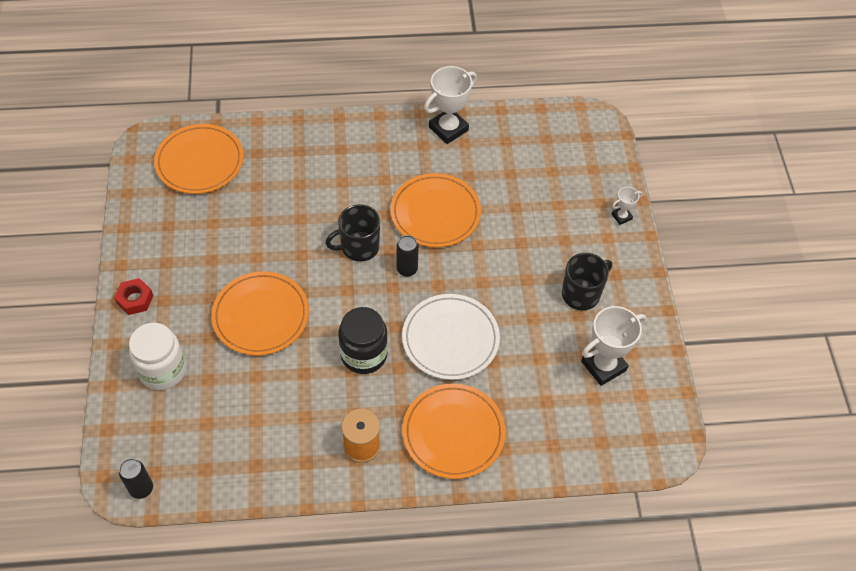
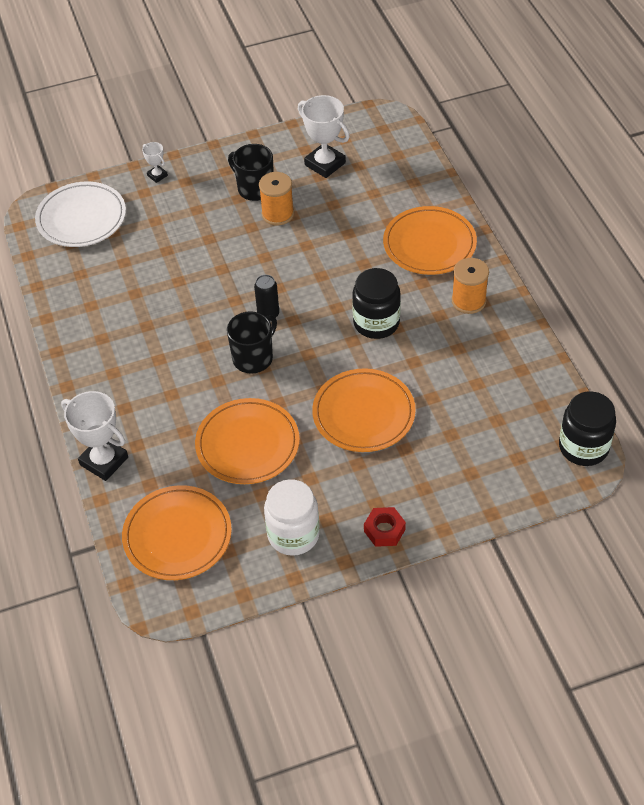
camera: 100 degrees left, 5 degrees down
black can [119,458,153,499] -> black jar [559,391,616,466]
white jar [129,323,186,390] -> white jar moved to [264,479,320,556]
black mug [326,205,380,262] -> black mug turned 105 degrees counterclockwise [227,311,277,374]
orange plate [390,173,481,247] -> orange plate moved to [195,398,299,484]
white plate [402,294,500,380] -> white plate moved to [35,181,126,247]
white trophy [424,66,477,144] -> white trophy moved to [61,391,128,481]
none -> orange spool [259,172,294,226]

